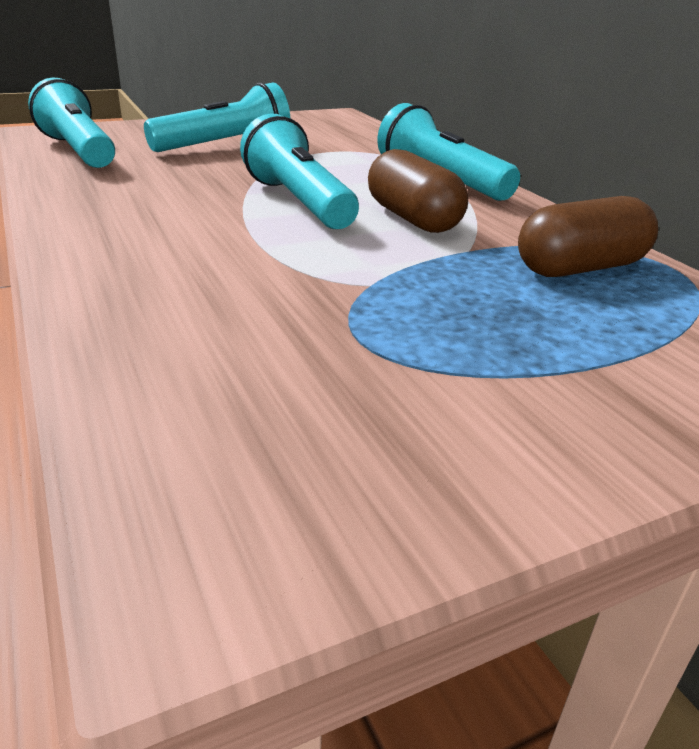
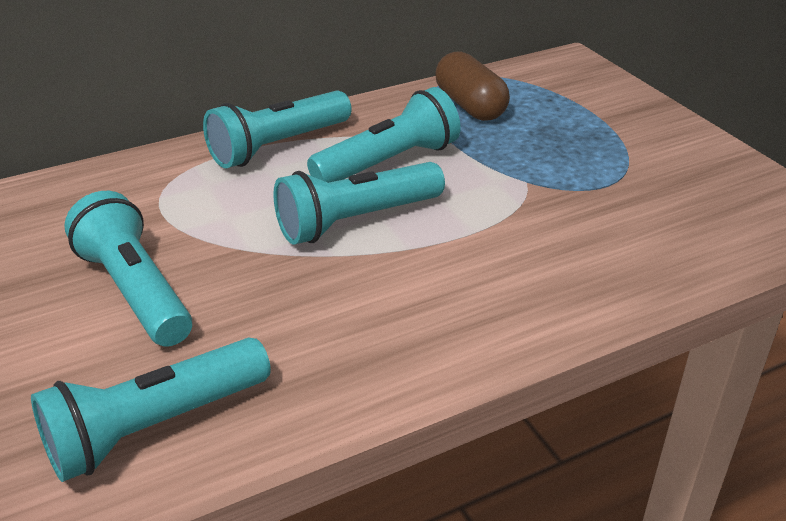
camera: 90 degrees left, 5 degrees up
brown capsule [368,149,468,233] -> turquoise flashlight [307,87,461,183]

